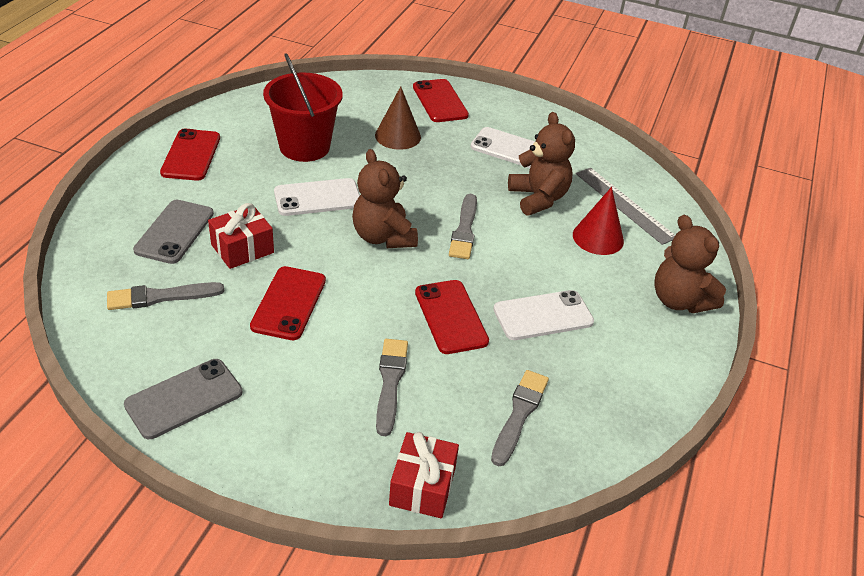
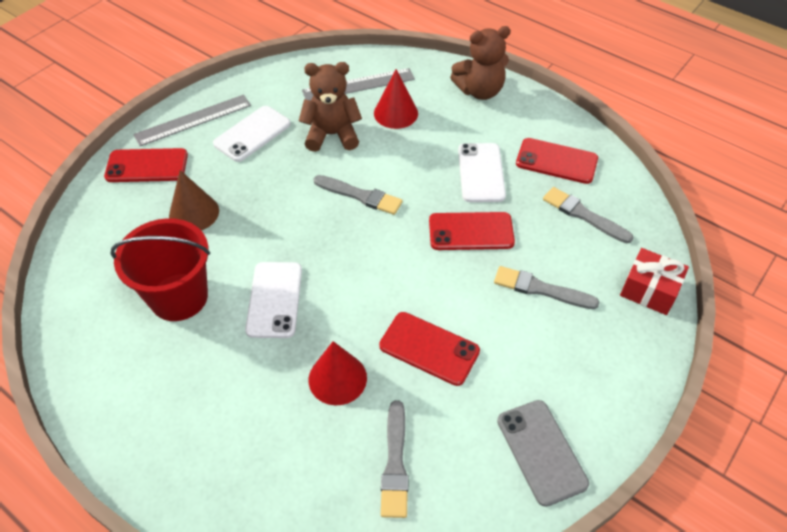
camera: 70 degrees left, 10 degrees up
grey phone [133,200,214,264] -> none
red phone [160,129,220,181] -> red phone moved to [516,138,598,184]
red gift [208,203,274,269] -> red cone [309,341,367,405]
brown teddy bear [352,149,418,248] -> none
none -> grey ruler [133,94,251,146]

